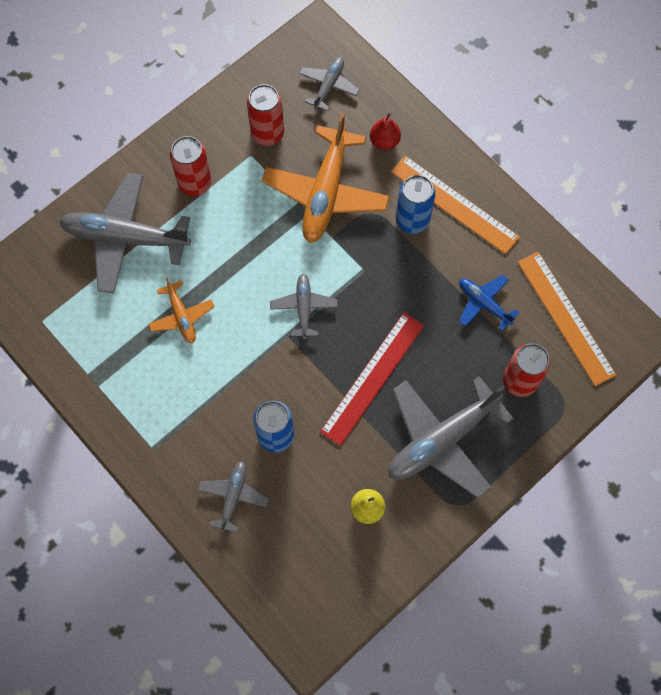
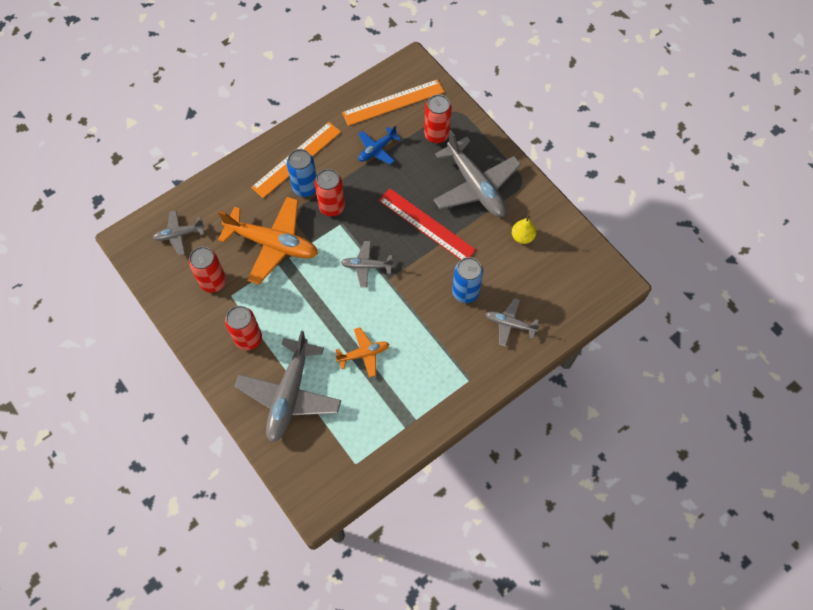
camera: 85 degrees left, 5 degrees down
grey plane [299,57,360,111] -> grey plane turned 45 degrees counterclockwise [153,210,205,255]
red pear [370,112,401,150] -> none
none -> red can [315,169,345,216]

